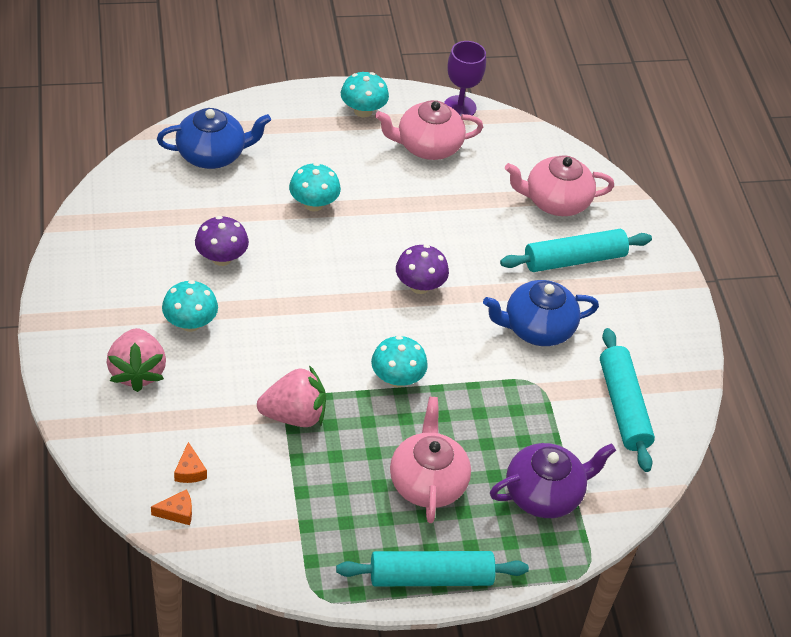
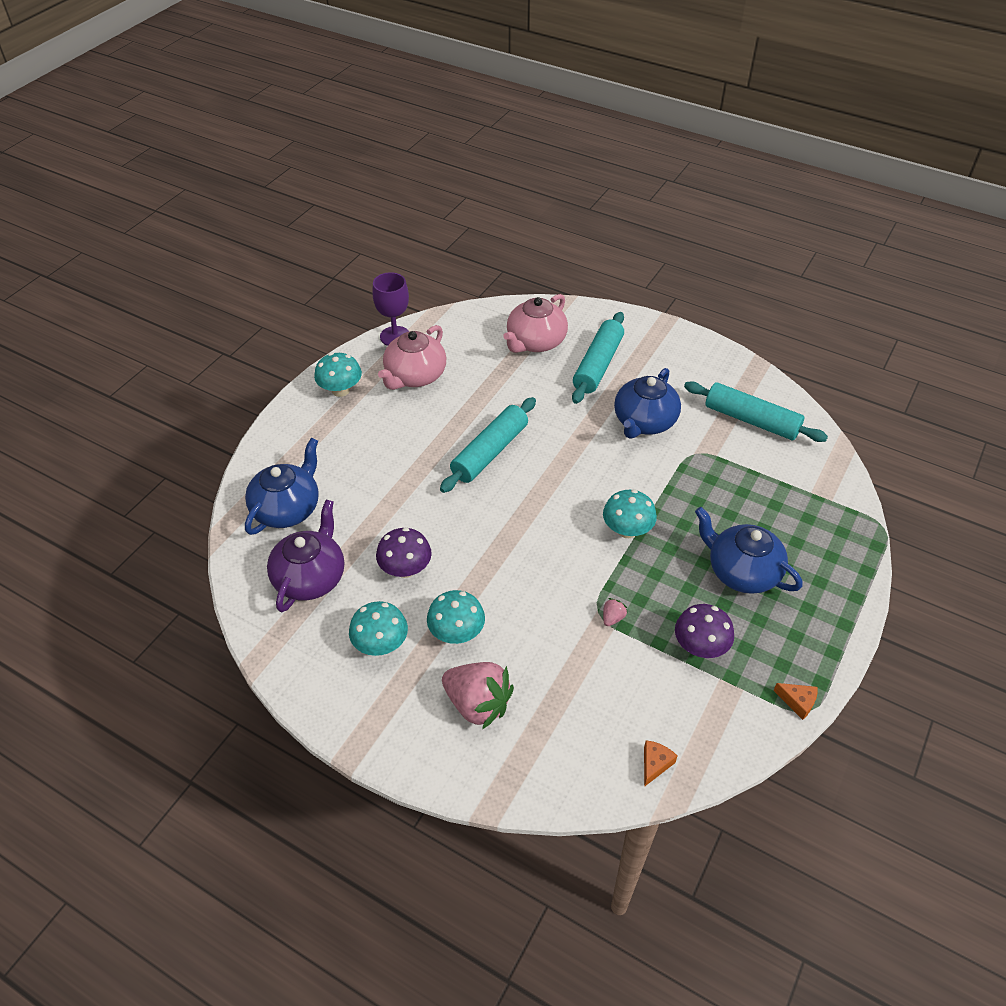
camera: 45 degrees left, 0 degrees up
orange cheese [174,442,207,483] -> orange cheese moved to [773,683,818,720]
pink strawberry [257,365,326,427] -> pink strawberry [603,598,627,626], size x0.42
turquoise mushroom [289,163,341,212] -> turquoise mushroom moved to [349,601,408,656]
turquoise rolling pin [336,551,529,586] -> turquoise rolling pin moved to [440,397,536,493]
pink teapot [390,397,471,523] -> blue teapot [695,507,803,594]
purple mushroom [396,244,449,294] -> purple mushroom moved to [675,604,734,658]
purple teapot [490,443,616,518] -> purple teapot moved to [267,500,344,612]

